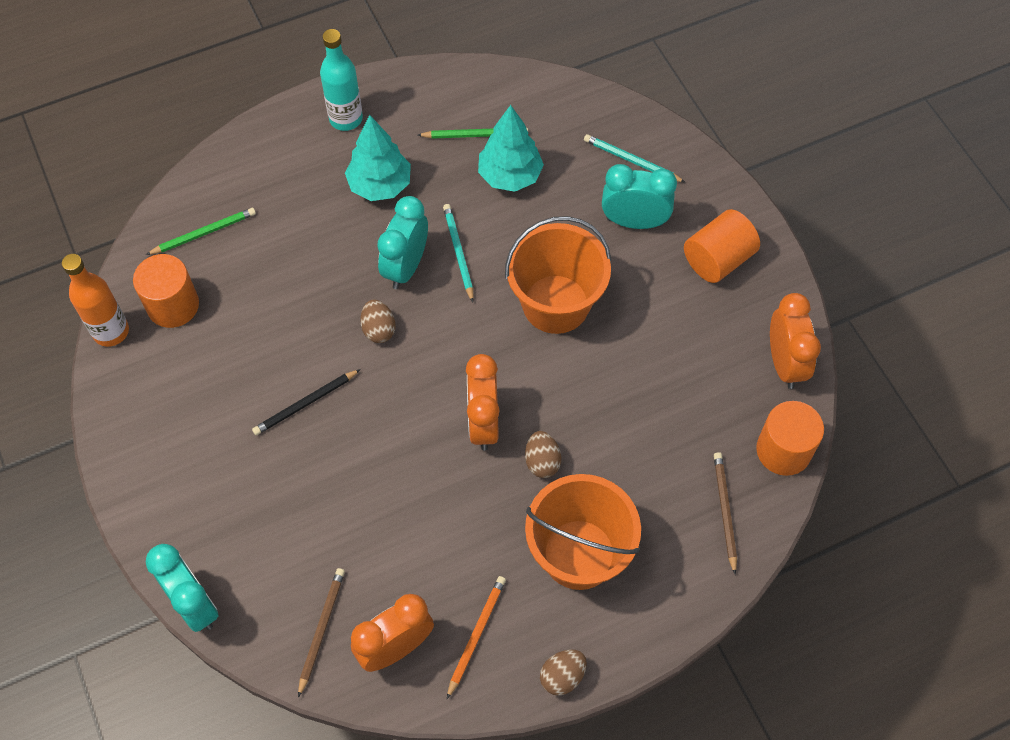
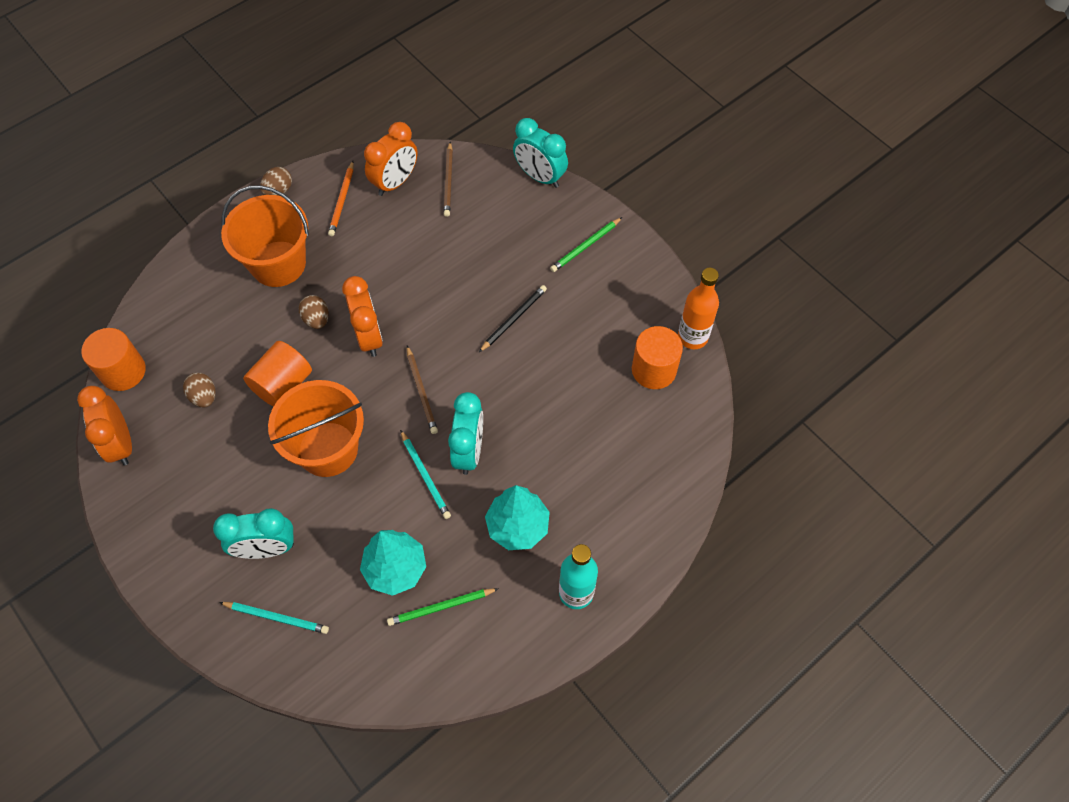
camera: 165 degrees right, 0 degrees up
green pencil [146,208,256,255] -> green pencil moved to [550,217,622,272]
brown egg [360,300,396,343] -> brown egg moved to [183,373,216,407]
orange cylinder [684,209,760,283] -> orange cylinder moved to [243,341,312,407]
brown pencil [714,452,737,575] -> brown pencil moved to [407,346,438,434]

